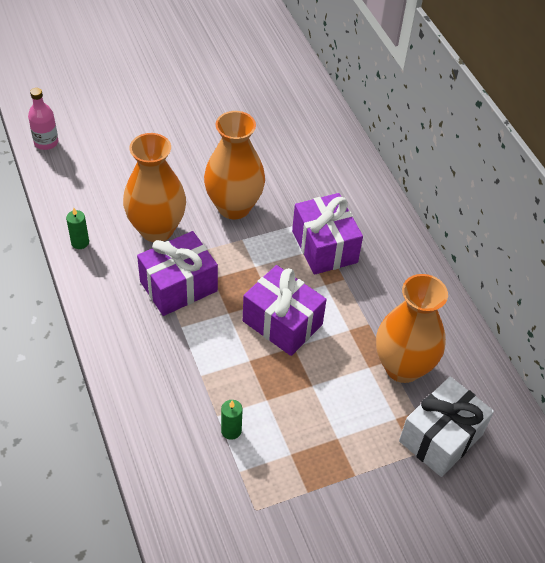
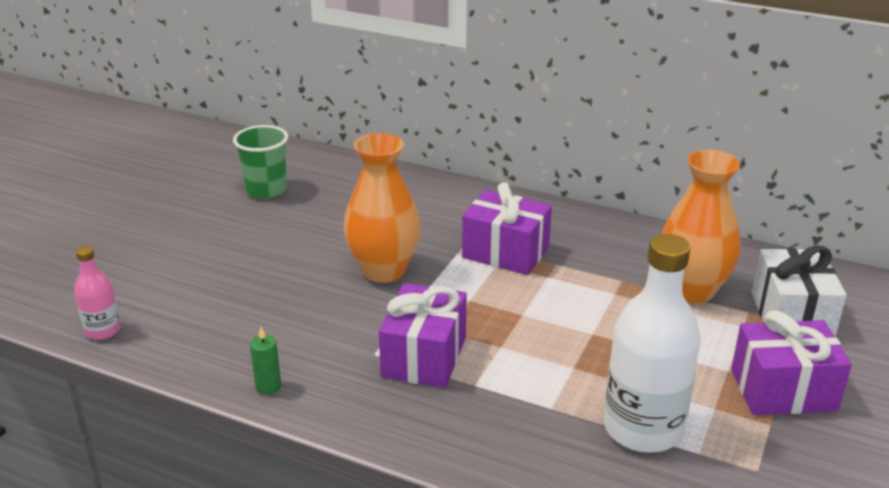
camera: 40 degrees left, 20 degrees down
orange vase [123,133,186,242] -> none
green candle [221,400,243,440] -> white bottle [604,234,701,453]
purple gift [243,265,327,356] -> purple gift moved to [731,310,852,415]
none -> green cup [233,125,288,199]

